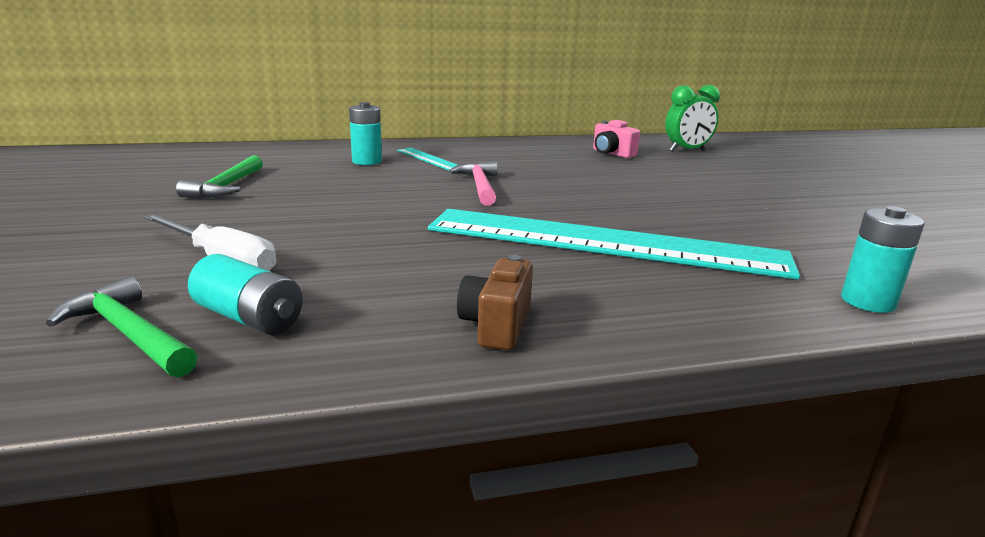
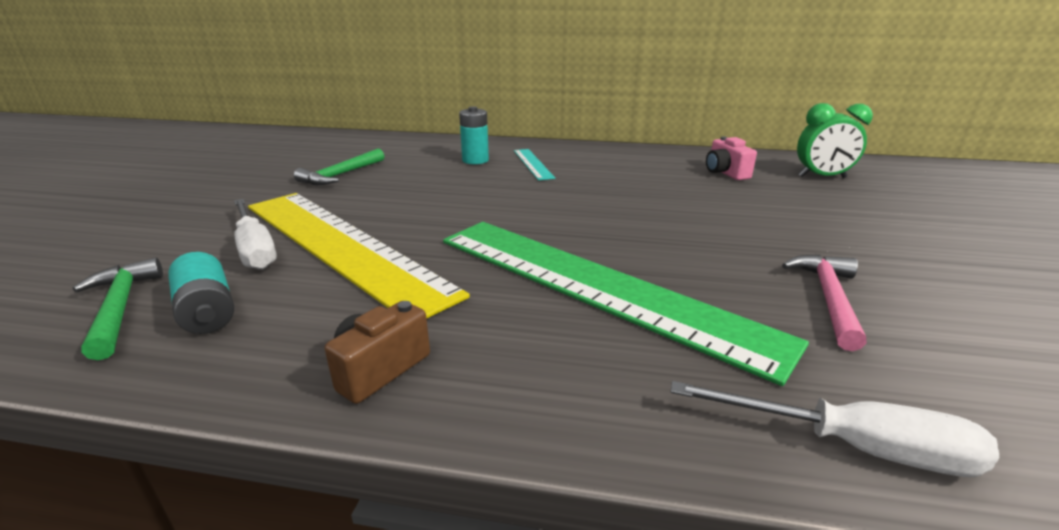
camera: 25 degrees right, 5 degrees up
turquoise ruler [428,209,800,280] -> green ruler [443,222,809,386]
pink hammer [449,161,498,206] -> pink hammer moved to [782,254,867,351]
turquoise battery [841,206,925,313] -> white screwdriver [671,381,999,477]
none -> yellow ruler [248,193,470,318]

